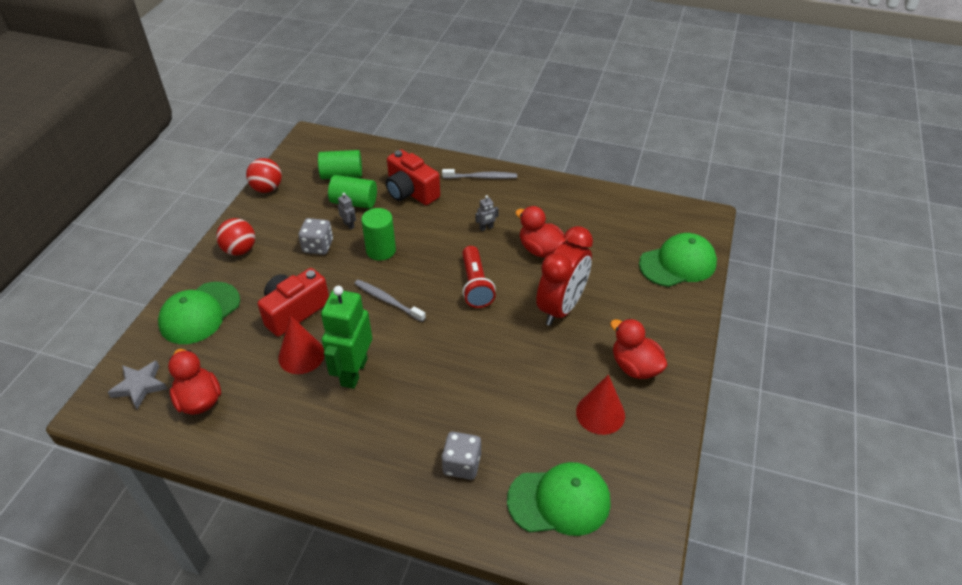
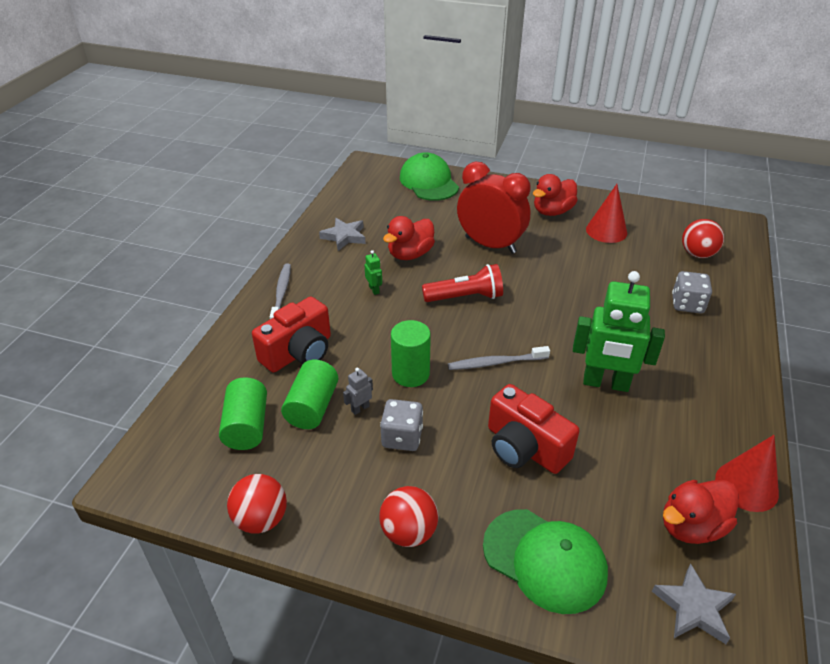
camera: 90 degrees left, 5 degrees down
red cone [278,315,324,374] -> red cone moved to [715,435,779,512]
grey toothbrush [354,280,426,322] -> grey toothbrush turned 45 degrees clockwise [448,346,550,370]
grey robot [475,195,499,231] -> green robot [365,250,382,295]
green cap [507,462,611,536] -> red ball [682,219,724,258]
none -> grey star [319,218,366,251]

